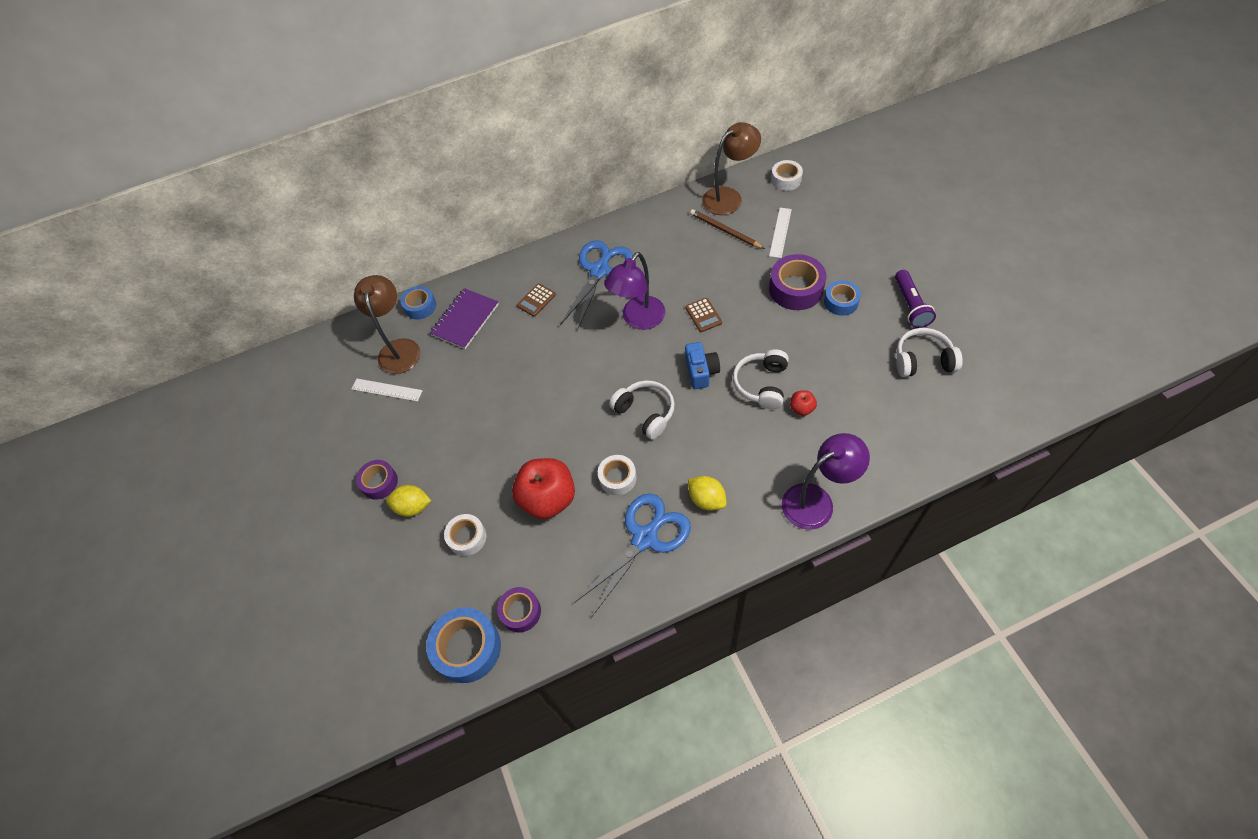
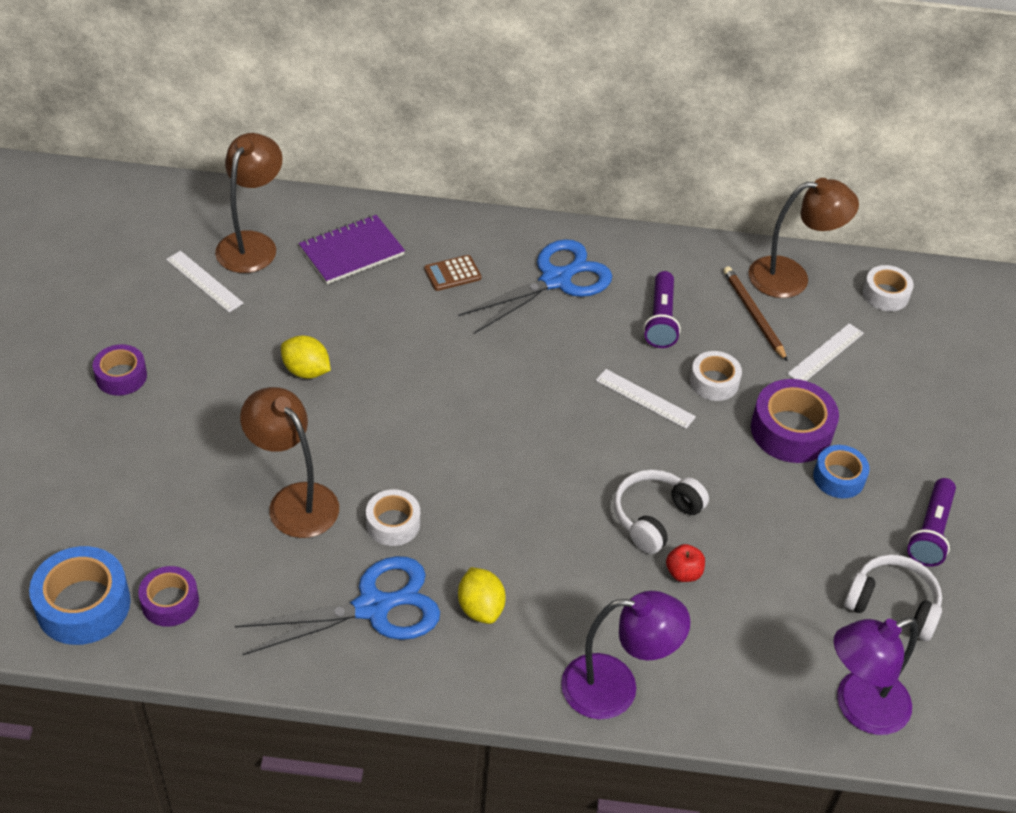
camera: 20 degrees right, 10 degrees down
yellow lemon [386,485,431,517] -> yellow lemon moved to [281,336,331,379]
blue tape [400,286,436,319] -> none
white tape [444,514,487,556] -> white tape moved to [690,351,742,401]
red apple [512,458,575,519] -> brown lamp [240,387,339,538]
purple lamp [604,252,665,330] -> purple lamp moved to [834,617,918,735]
white headphones [609,380,675,440] -> none
brown calculator [685,298,722,332] -> white ruler [596,369,696,429]
blue camera [685,342,720,389] -> none
none -> purple flashlight [643,271,681,348]

